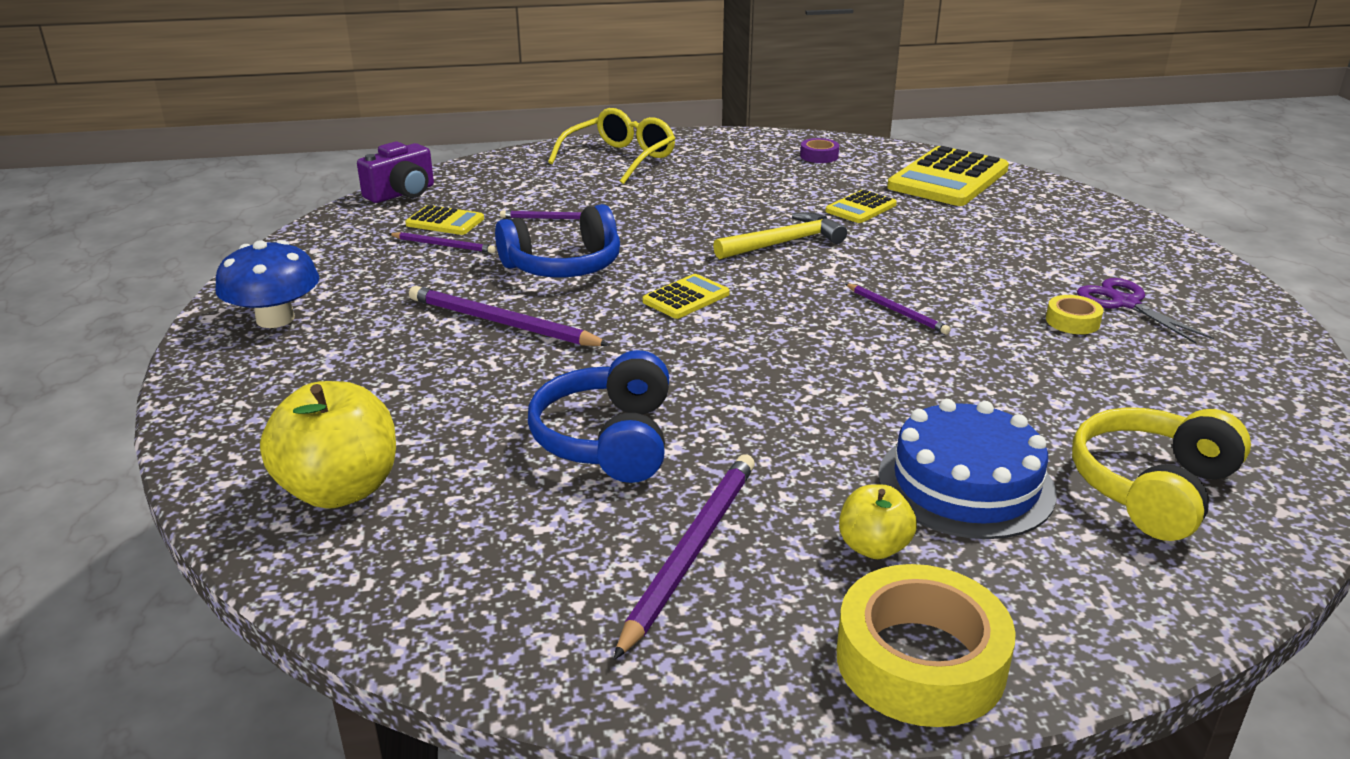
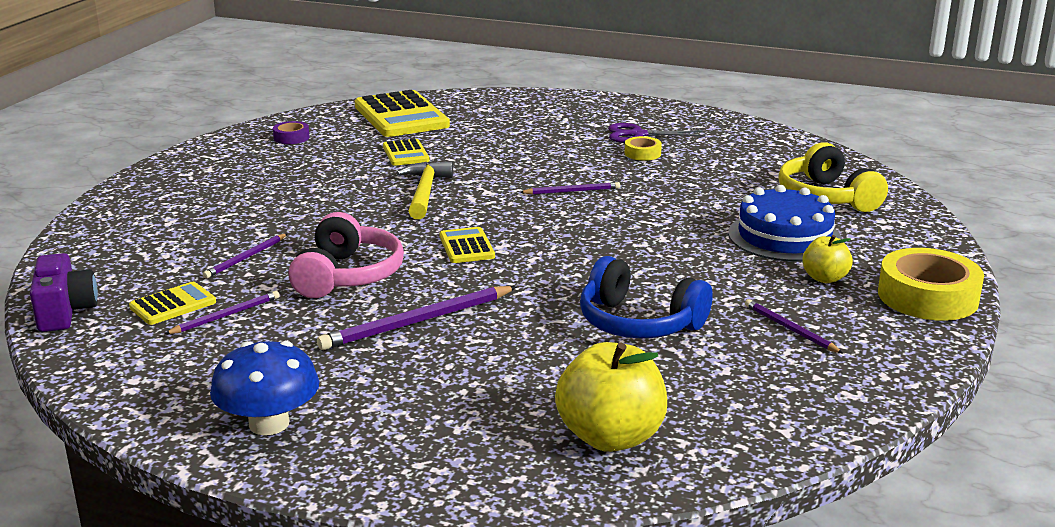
camera: 60 degrees left, 5 degrees down
blue headphones [495,204,620,277] -> pink headphones [288,212,404,298]
yellow glasses [548,108,675,184] -> none
purple pencil [614,454,755,660] -> purple pencil [745,299,843,354], size x0.57

